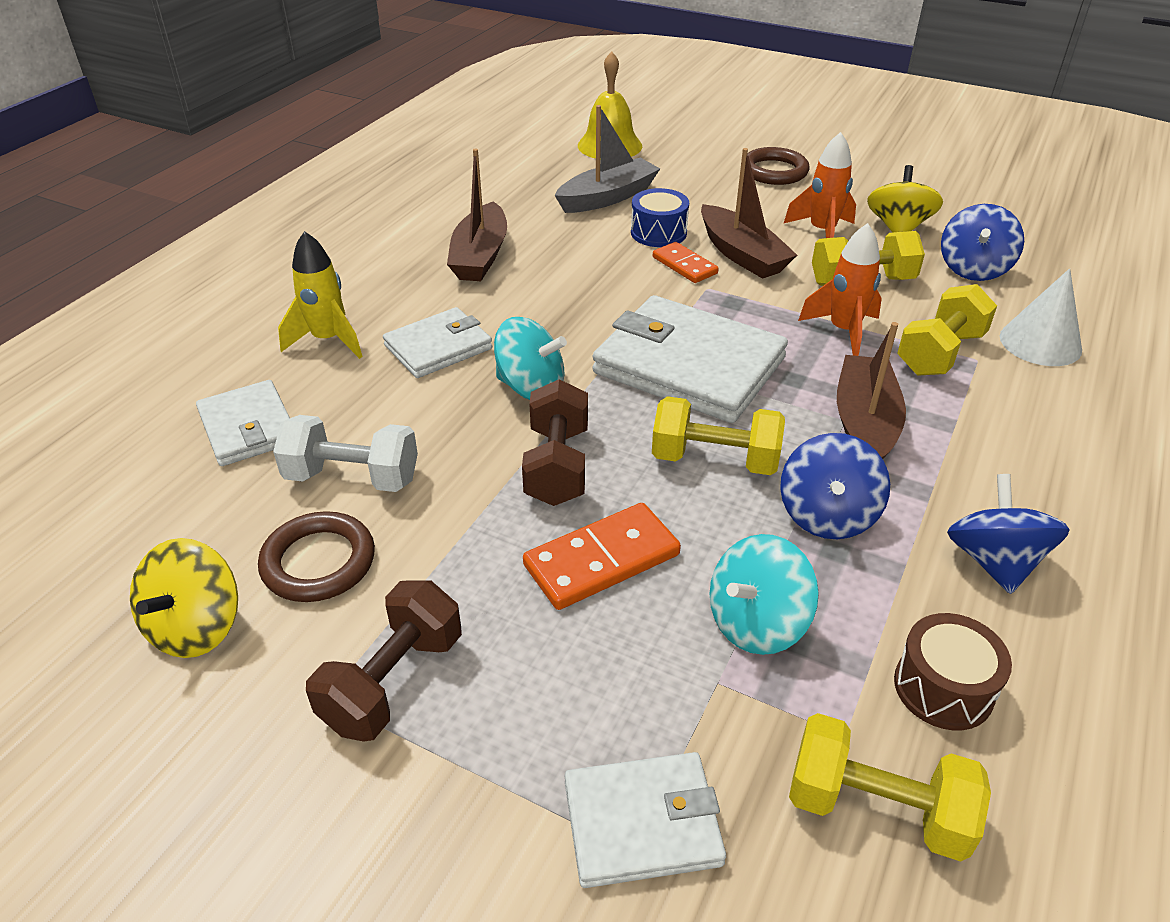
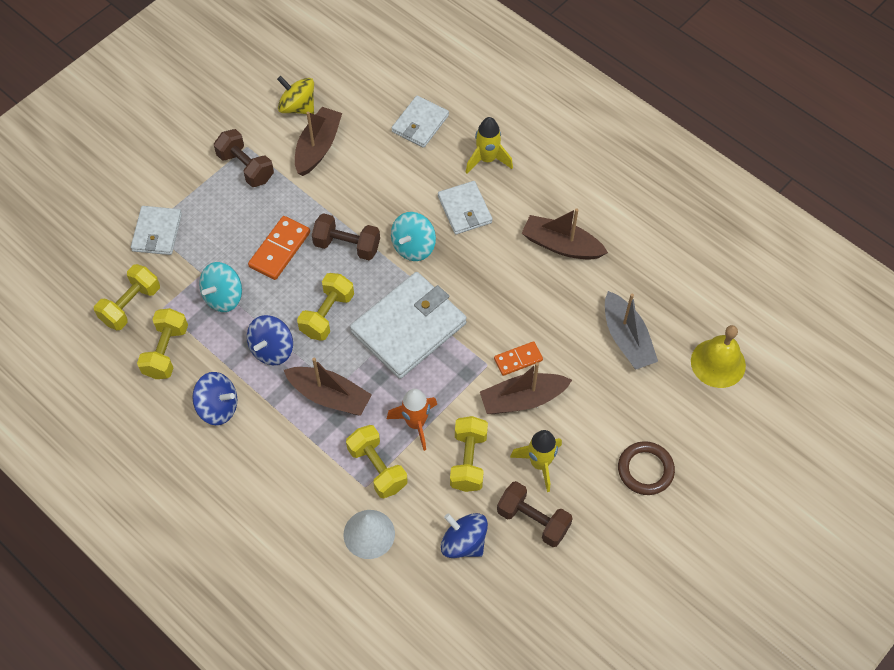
camera: 105 degrees right, 20 degrees up
white wallet [196,380,290,466] -> white wallet turned 45 degrees counterclockwise [392,95,449,148]
brown ring [258,511,375,602] -> brown boat [295,107,342,176]
white dumbbell [273,415,418,492] -> none
orange domino [523,503,681,610] -> orange domino turned 45 degrees clockwise [248,216,310,280]
blue drum [631,188,689,247] -> none
turquoise spinning top [710,534,819,655] -> turquoise spinning top turned 120 degrees counterclockwise [199,262,242,312]
blue spinning top [780,433,890,539] -> blue spinning top turned 90 degrees counterclockwise [247,315,293,365]
orange rocket [783,132,856,238] -> yellow rocket [510,430,562,492]
yellow spinning top [867,165,943,233] -> brown dumbbell [497,481,573,547]
brown drum [894,613,1012,730] -> yellow dumbbell [137,308,188,379]

